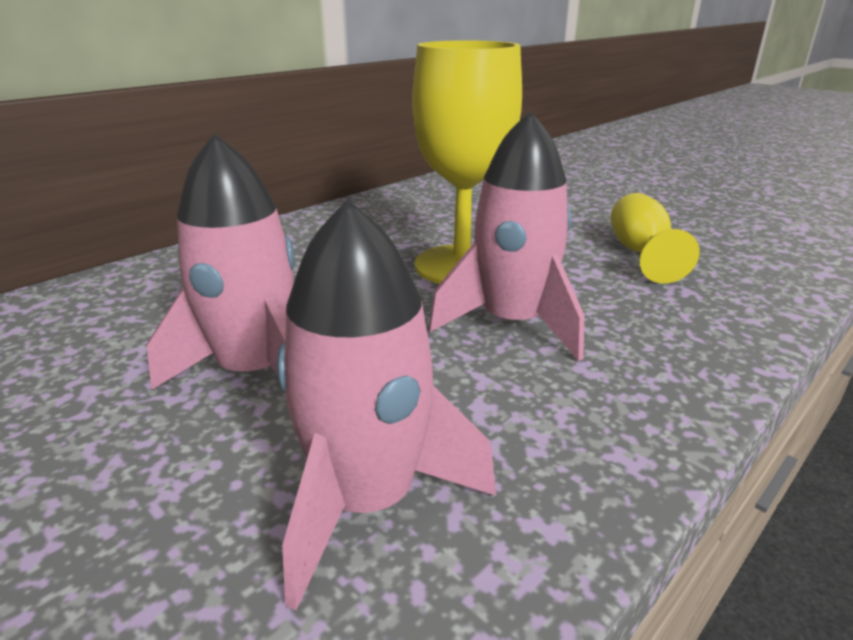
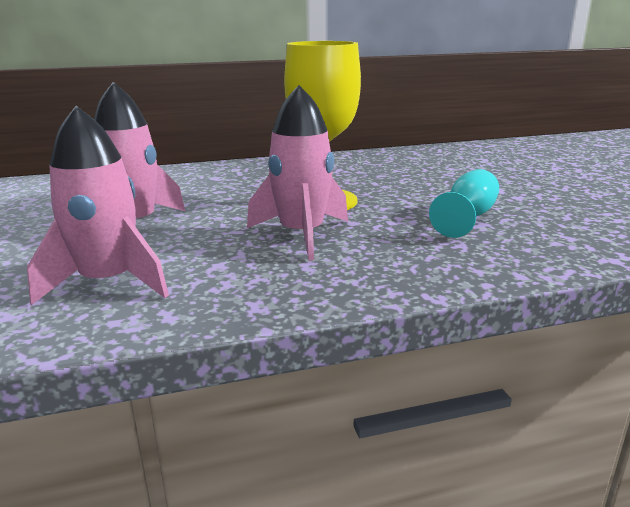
camera: 30 degrees right, 5 degrees down
yellow goblet [611,193,699,284] -> turquoise goblet [429,169,499,238]

